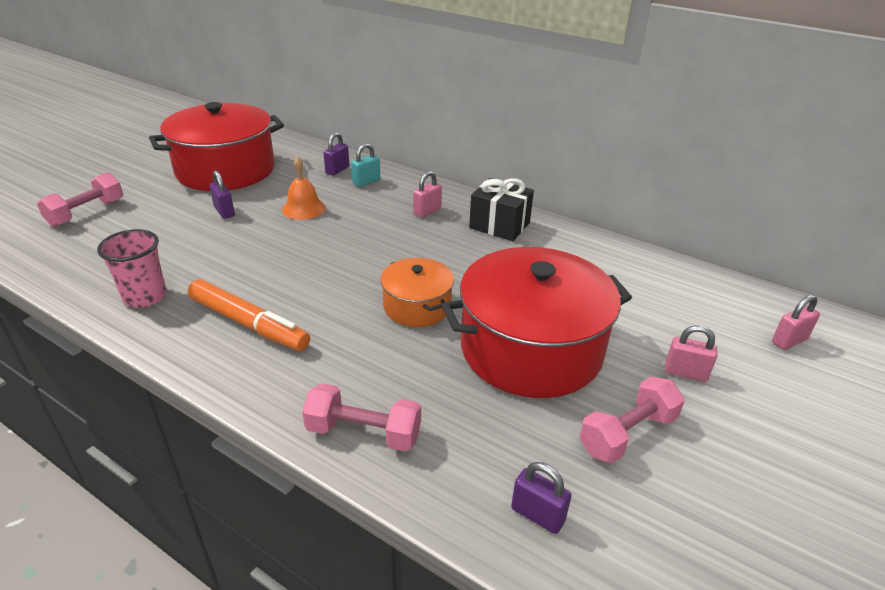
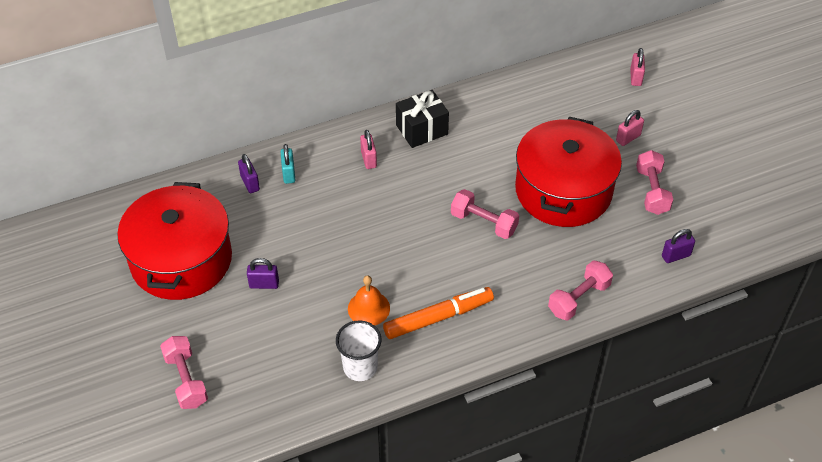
camera: 55 degrees left, 15 degrees up
pink cup [97,229,167,308] -> white cup [336,320,382,381]
orange bell [282,156,326,220] -> orange bell moved to [348,275,390,326]
orange pot [380,258,454,327] -> pink dumbbell [451,189,519,239]

